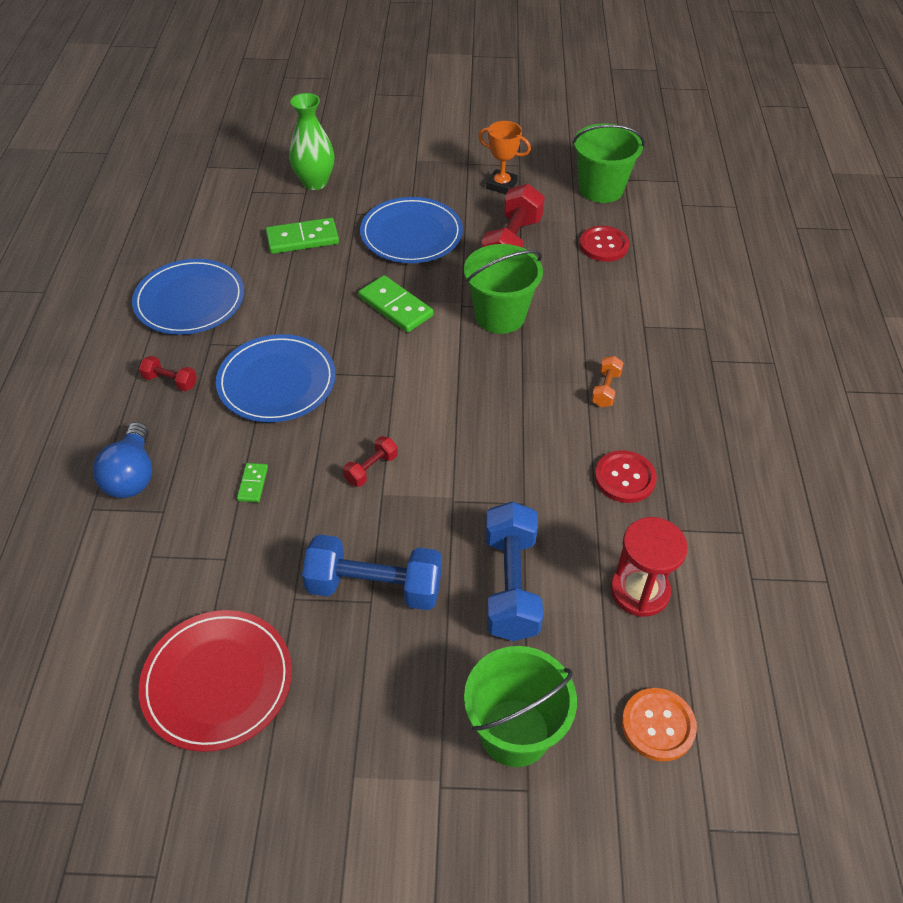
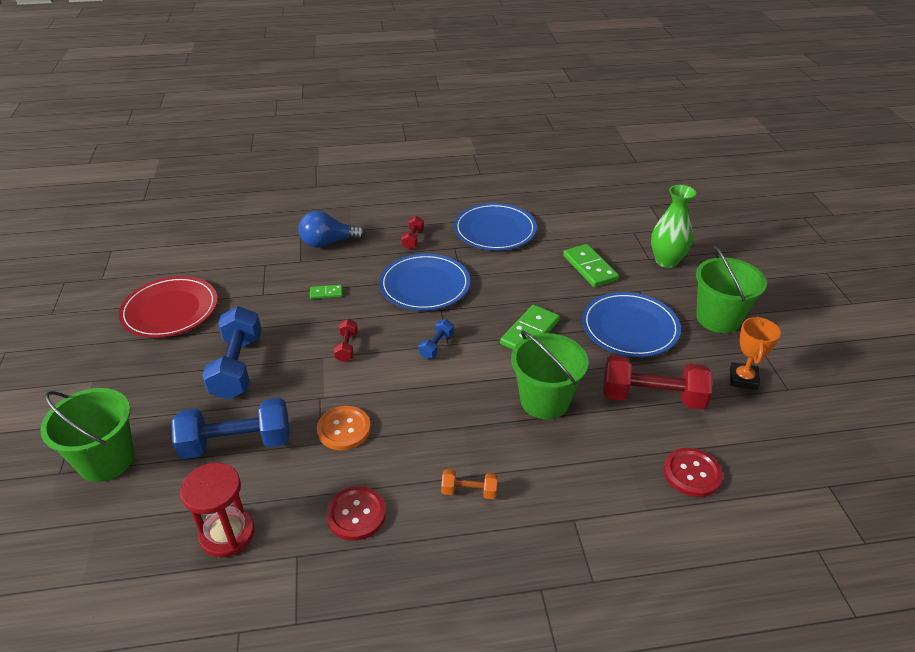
camera: 80 degrees right, 10 degrees down
red dumbbell [343,436,398,487] -> red dumbbell turned 60 degrees clockwise [334,319,358,362]
green bucket [572,124,645,203] -> green bucket moved to [696,246,767,333]
orange button [622,688,697,761] -> orange button moved to [317,406,371,450]
none -> blue dumbbell [418,319,454,359]

